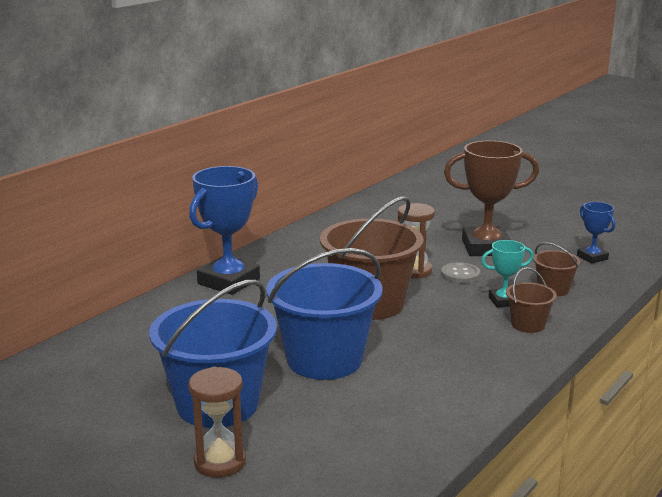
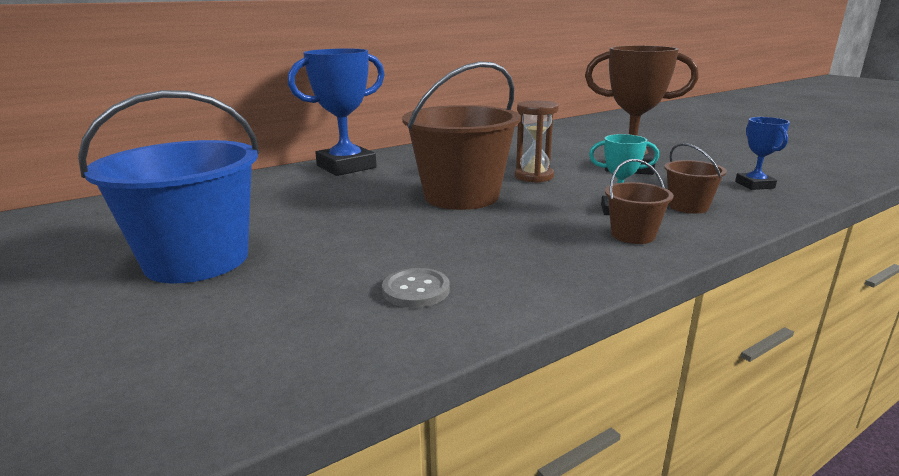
camera: 20 degrees right, 0 degrees up
brown hourglass [188,367,246,478] -> none
blue bucket [266,248,383,380] -> none
grey button [441,262,480,283] -> grey button moved to [382,268,450,308]

